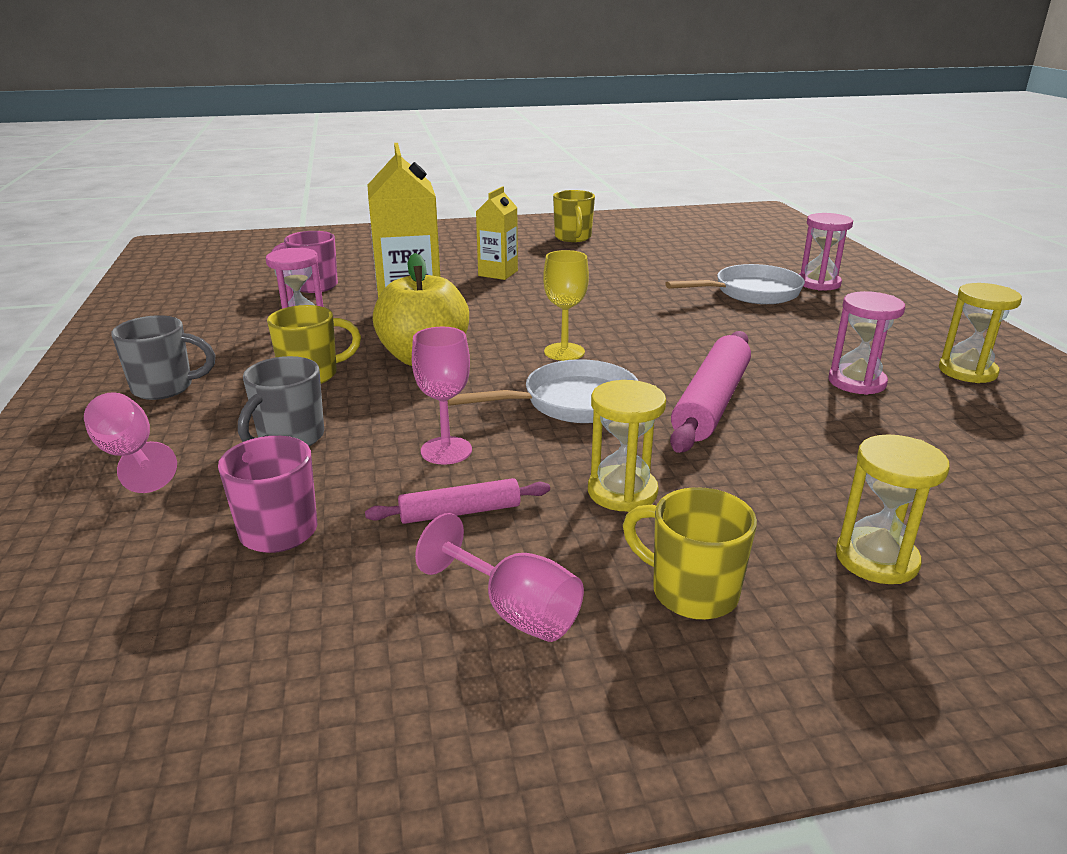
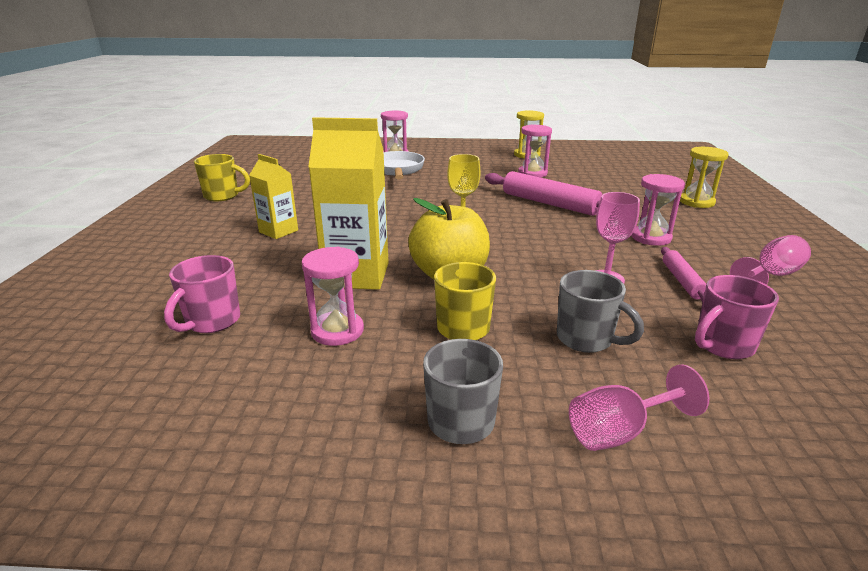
camera: 75 degrees left, 0 degrees up
white pan [447,359,638,423] -> none
yellow hourglass [588,380,666,512] -> pink hourglass [631,174,685,246]
yellow mug [623,487,757,620] -> none

